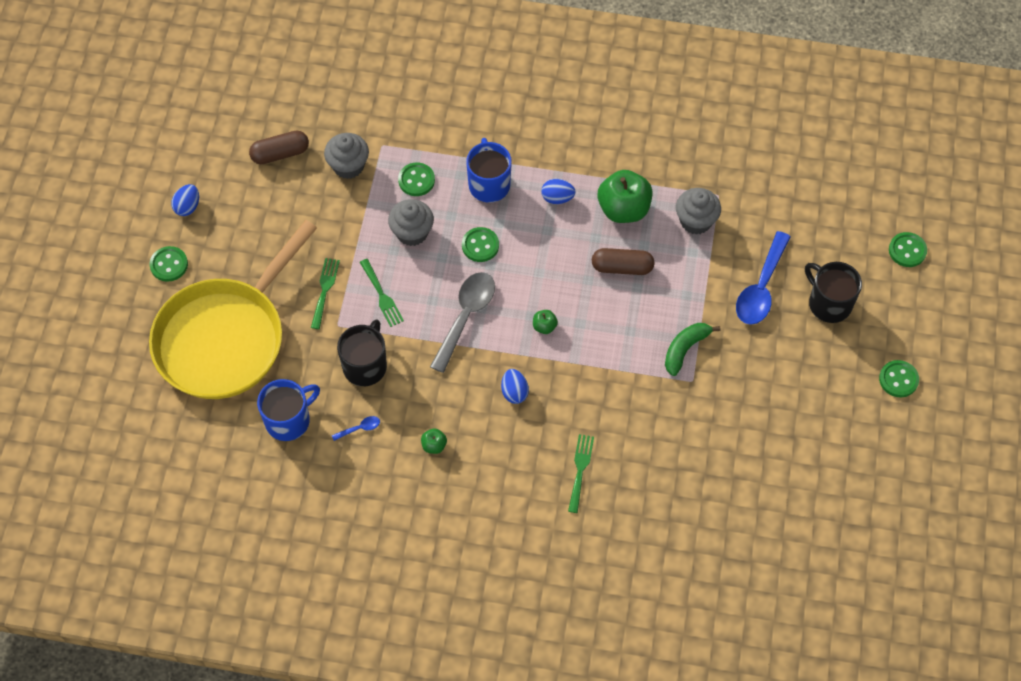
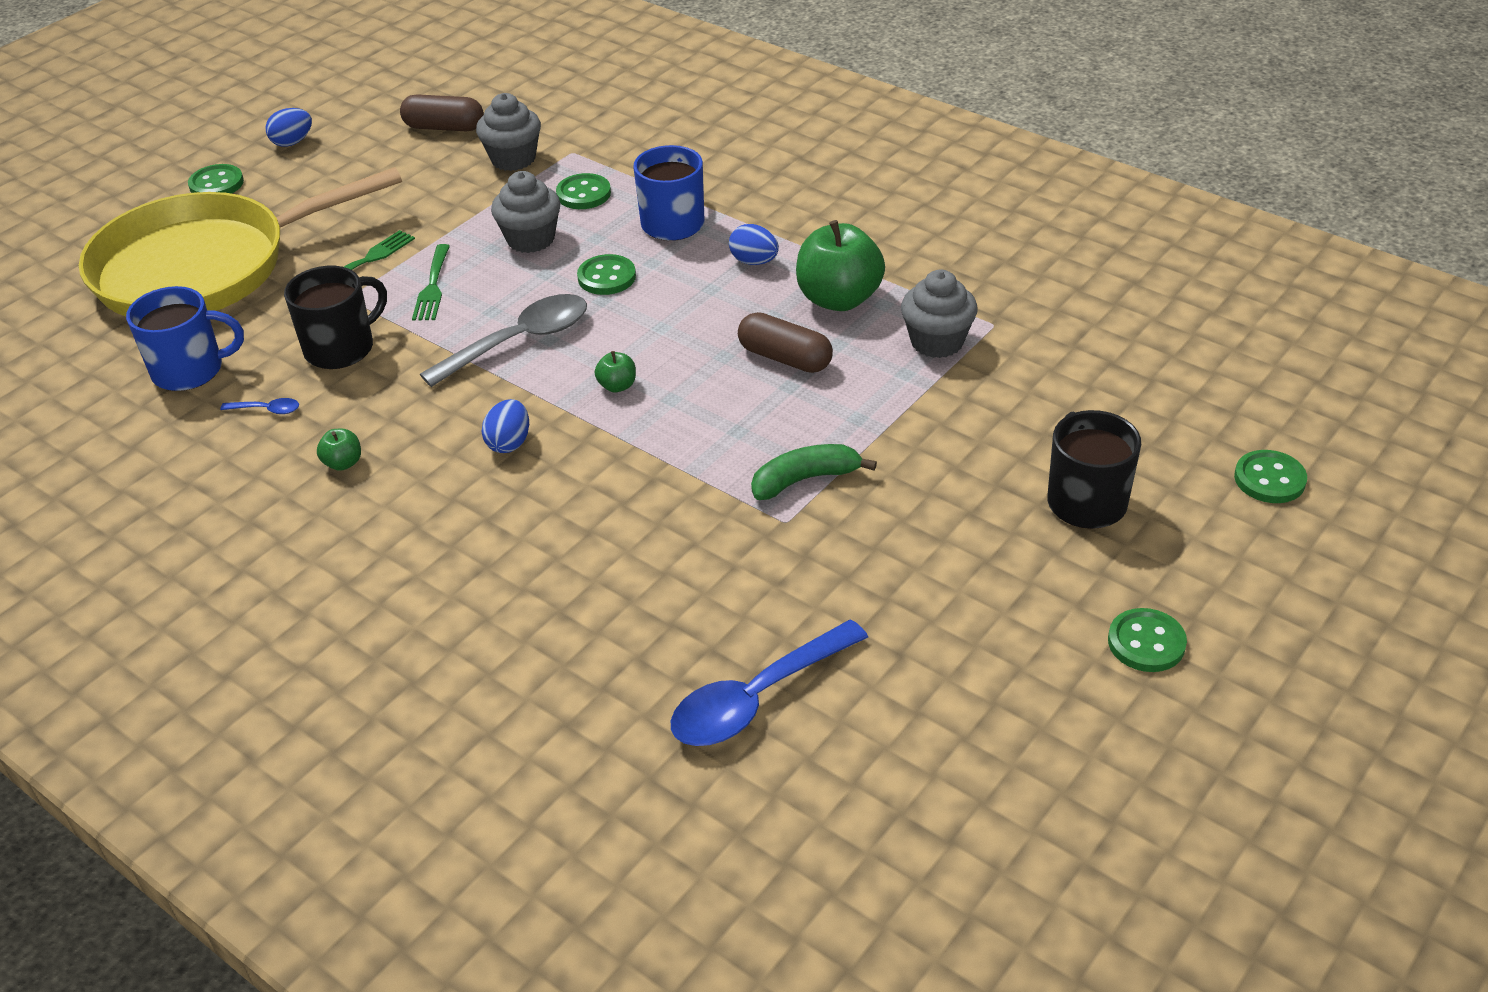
camera: 30 degrees right, 20 degrees down
green fork [568,434,594,513] -> none
blue spoon [736,231,790,325] -> blue spoon moved to [671,619,868,746]

